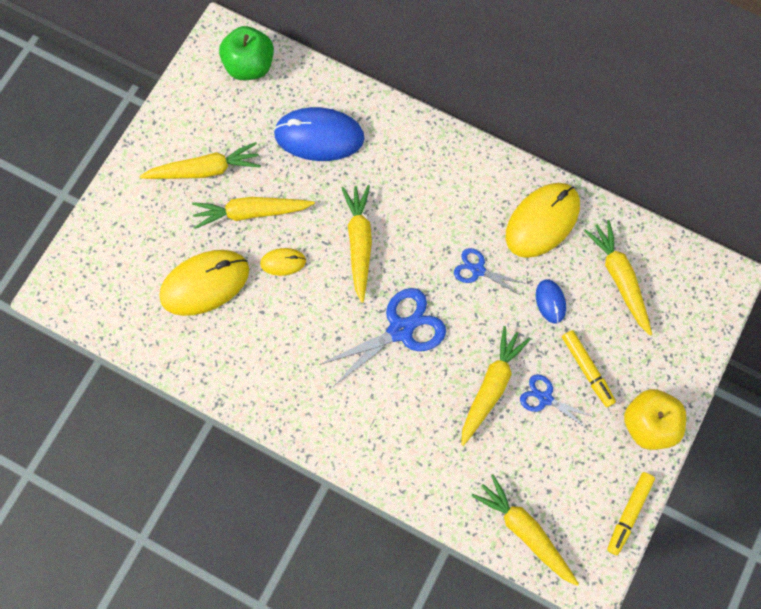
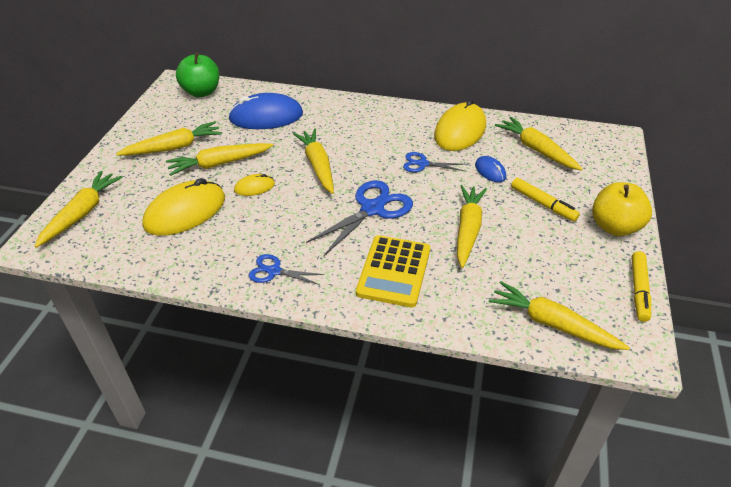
camera: 15 degrees left, 30 degrees down
blue scissors [520,374,594,429] -> blue scissors moved to [249,254,324,285]
none -> yellow carrot [35,171,123,248]
none -> yellow calculator [356,235,430,307]

